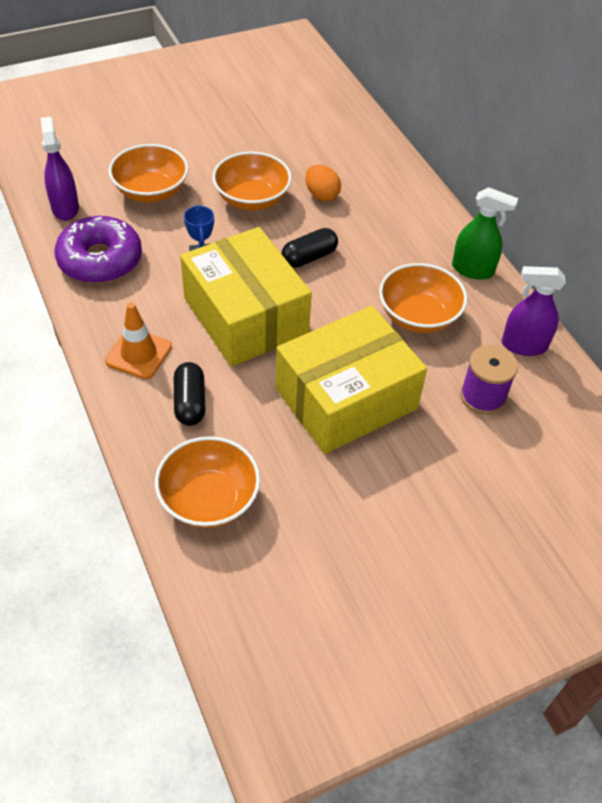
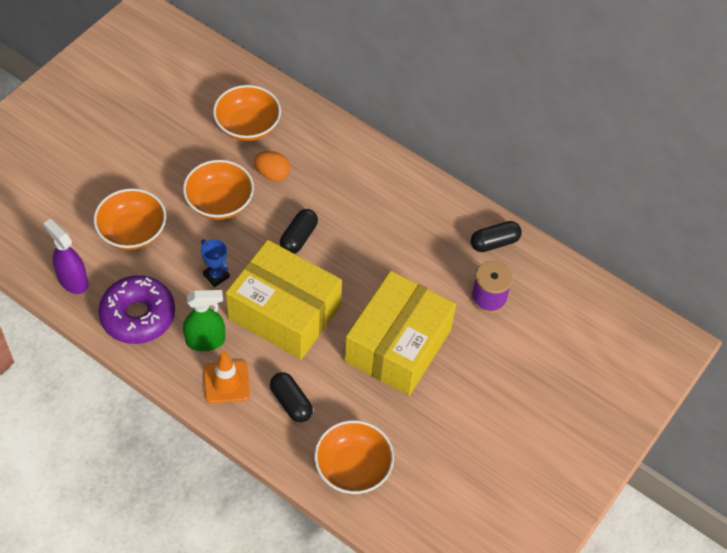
camera: 30 degrees left, 5 degrees up
orange bowl [379,263,467,333] -> orange bowl moved to [213,85,281,141]
green spray bottle [452,187,518,280] -> green spray bottle moved to [183,290,225,351]
purple spray bottle [502,266,566,356] -> black capsule [471,221,522,252]

